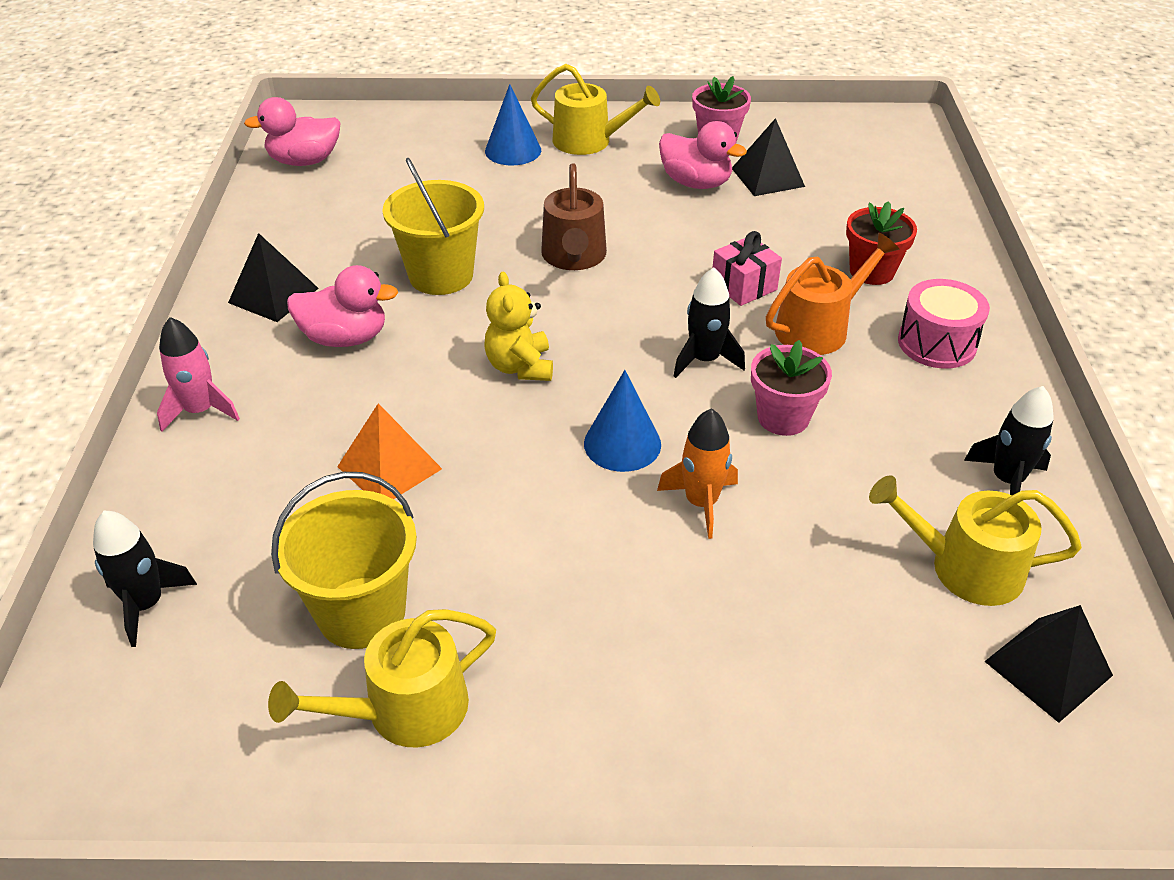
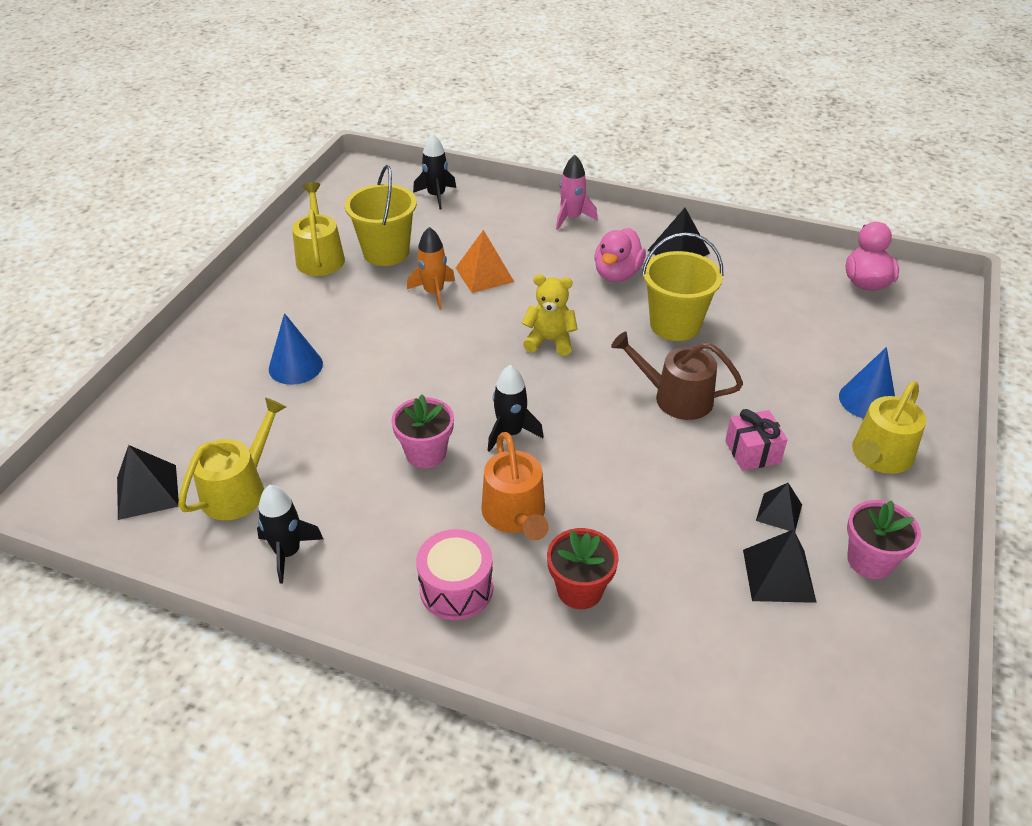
camera: 110 degrees right, 0 degrees up
blue cone [584,370,661,472] -> blue cone moved to [269,313,323,385]
orange rocket [657,408,738,539] -> orange rocket moved to [407,227,455,310]
pink duck [659,121,747,189] -> black pyramid [756,483,802,531]
pink gift [713,231,782,306] -> pink gift moved to [725,409,788,471]

